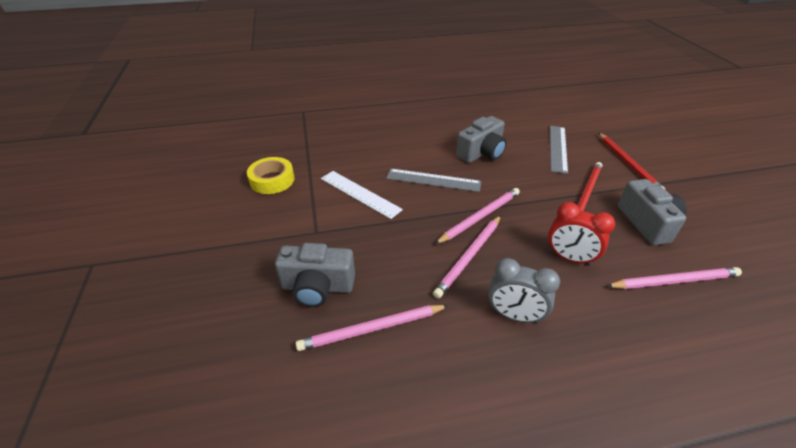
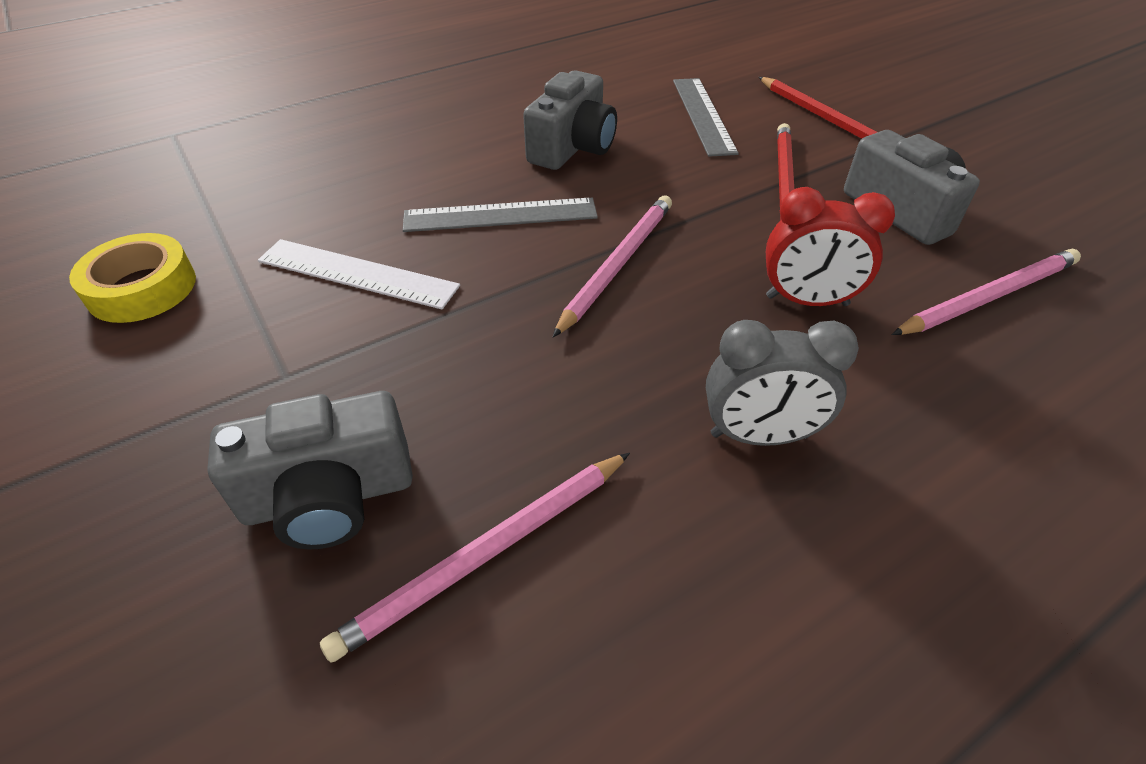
camera: 20 degrees left, 5 degrees up
pink pencil [433,215,501,299] -> none

